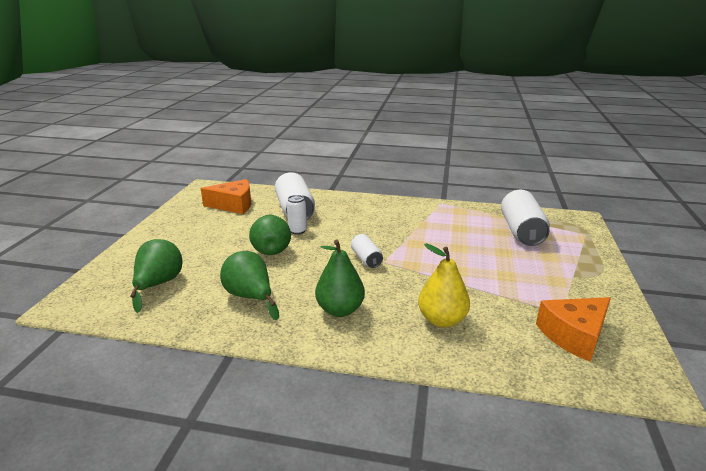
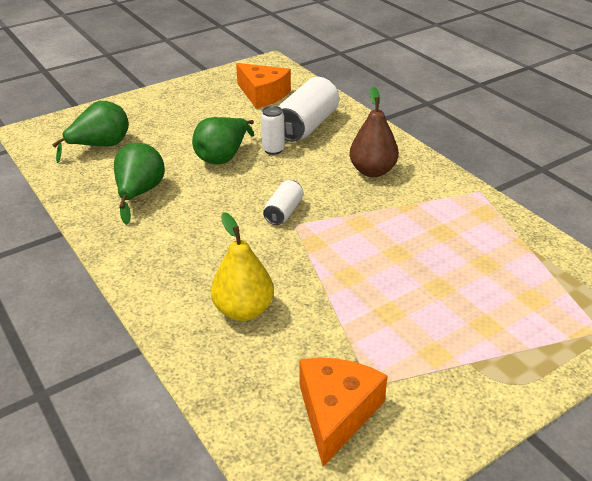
camera: 45 degrees right, 10 degrees up
green pear [315,239,365,317] -> none
white can [501,190,550,246] -> none
orange cheese [536,297,611,362] -> orange cheese turned 90 degrees clockwise [299,358,387,467]
none -> brown pear [349,87,399,177]

